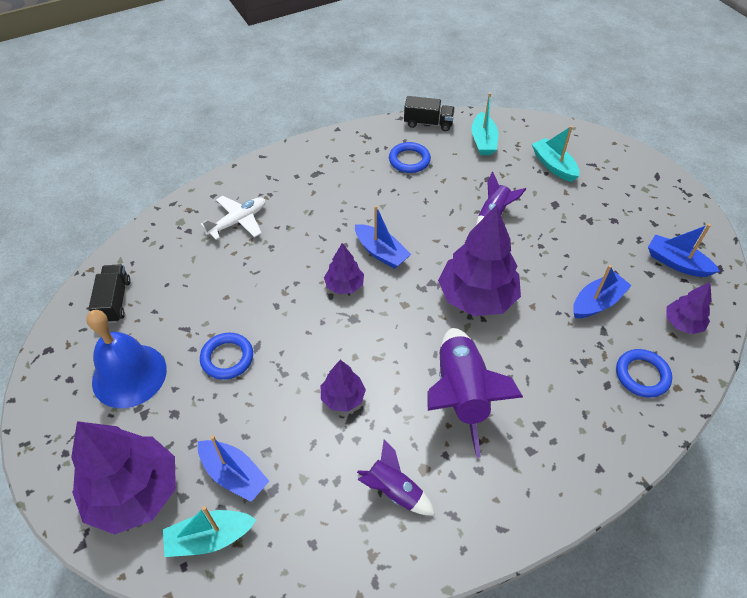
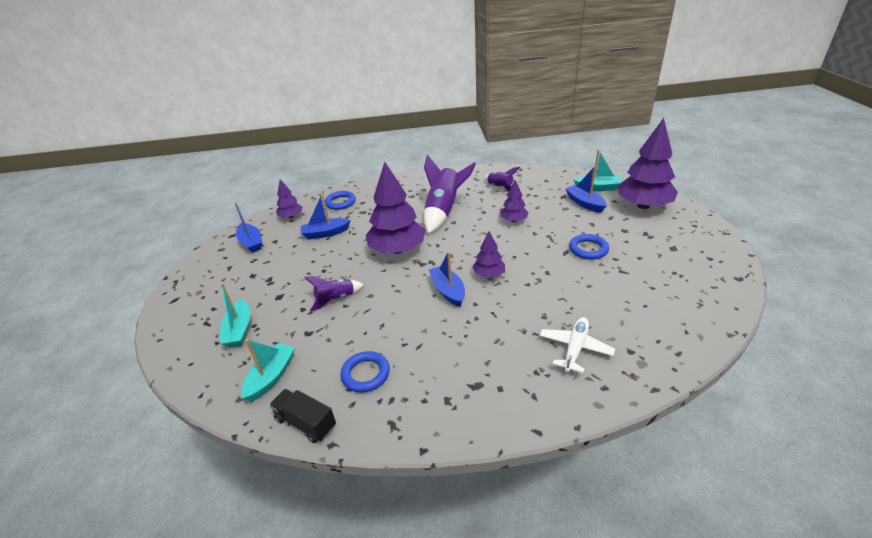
camera: 155 degrees left, 15 degrees down
blue bell [86,310,167,408] -> none
black truck [89,264,131,323] -> none
white plane [201,196,265,240] -> white plane turned 135 degrees clockwise [540,317,615,373]

